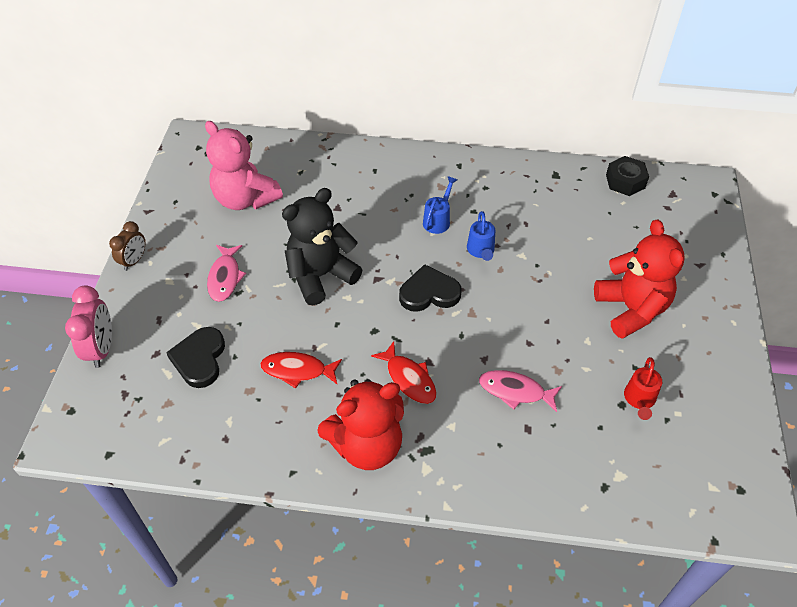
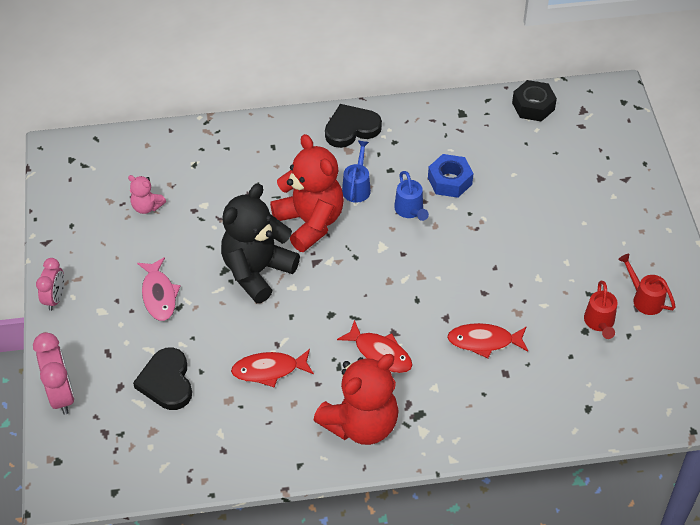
camera: 15 degrees left, 0 degrees up
brown clock [109,221,145,271] -> pink clock [36,258,64,311]
pink teddy bear [205,121,283,210] -> pink teddy bear [128,175,166,214], size x0.47
black heart [399,264,461,312] -> black heart moved to [325,104,382,148]
pink fish [479,370,562,412] -> red fish [447,323,528,359]
red teddy bear [594,219,685,339] -> red teddy bear moved to [270,134,344,252]
none -> blue nut [428,154,473,198]
none -> red watering can [618,254,676,315]

